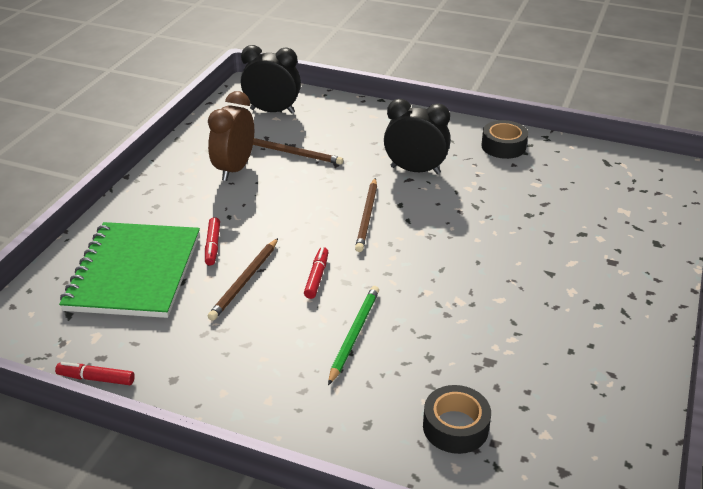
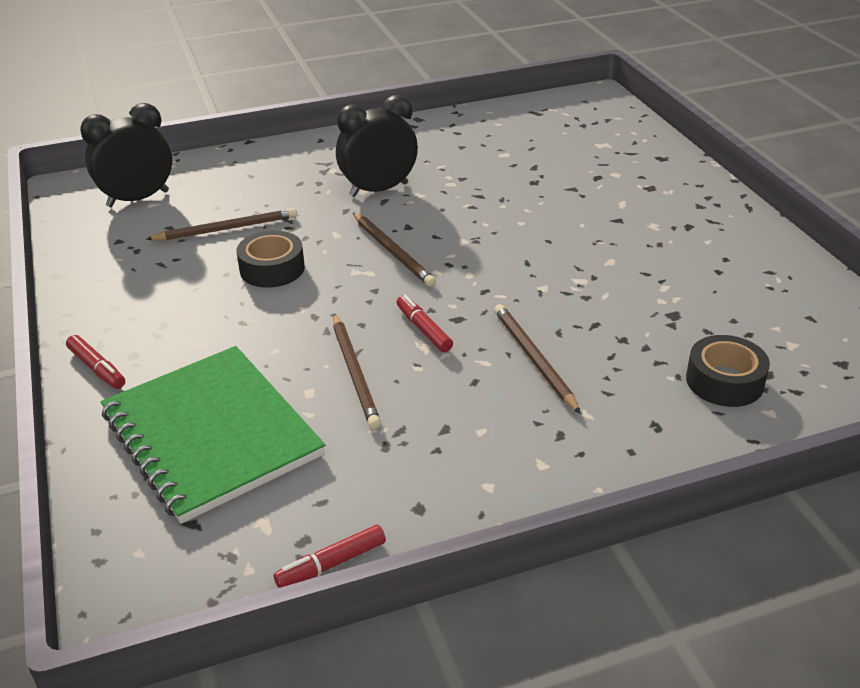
camera: 40 degrees left, 0 degrees up
red marker [205,217,220,266] -> red marker moved to [66,335,125,389]
brown clock [208,91,254,181] -> none
green pencil [328,286,379,385] -> brown pencil [494,304,581,414]
black tape [481,120,528,159] -> black tape moved to [236,230,305,288]

